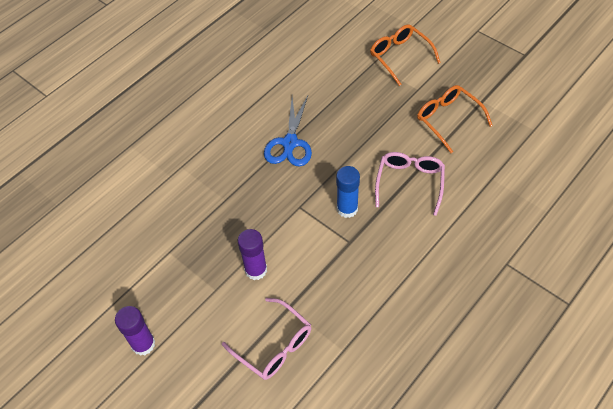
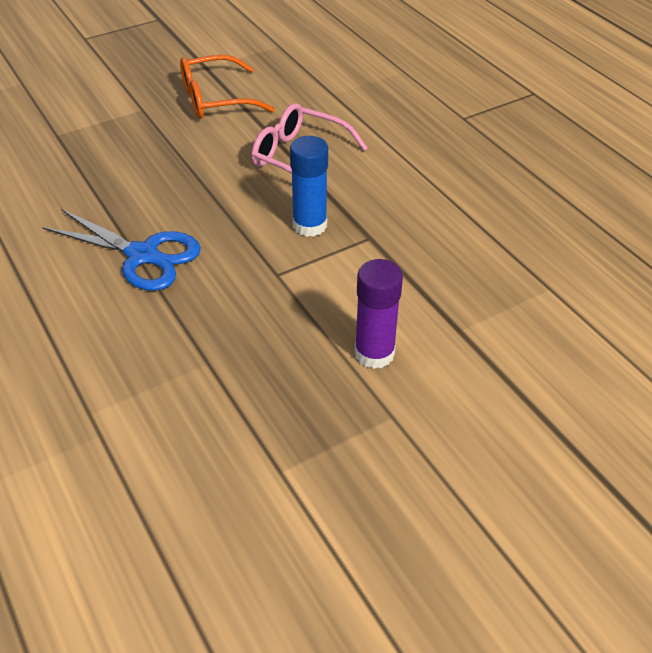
camera: 75 degrees left, 10 degrees down
purple glue stick [115,306,156,356] -> none
pink glasses [222,298,311,380] -> none
orange glasses [370,24,441,86] -> none

